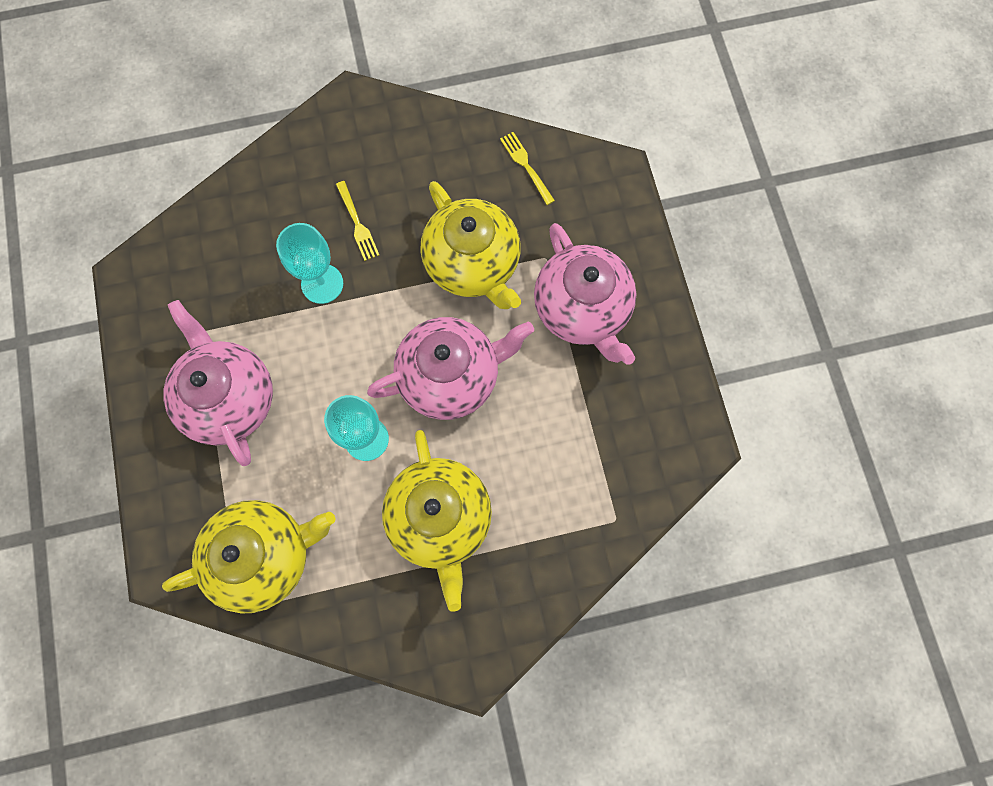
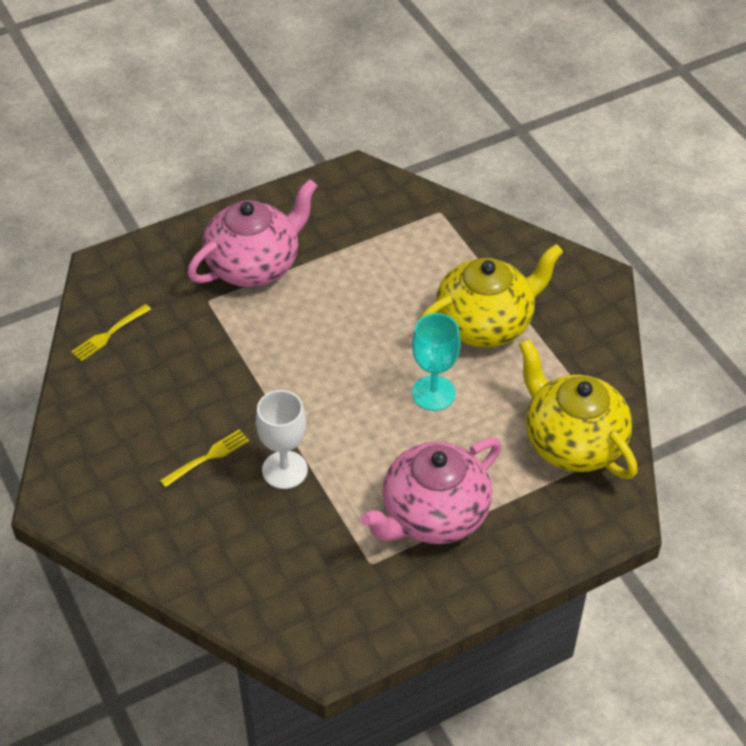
camera: 105 degrees left, 25 degrees down
turquoise goblet [276,223,343,304] -> white goblet [256,390,308,489]
pink teapot [367,317,534,420] -> none
yellow teapot [420,181,521,309] -> none

